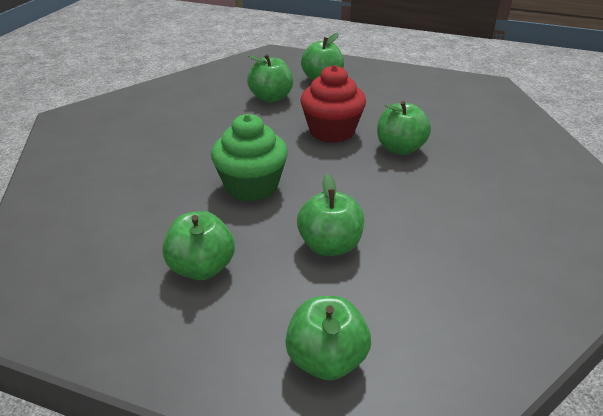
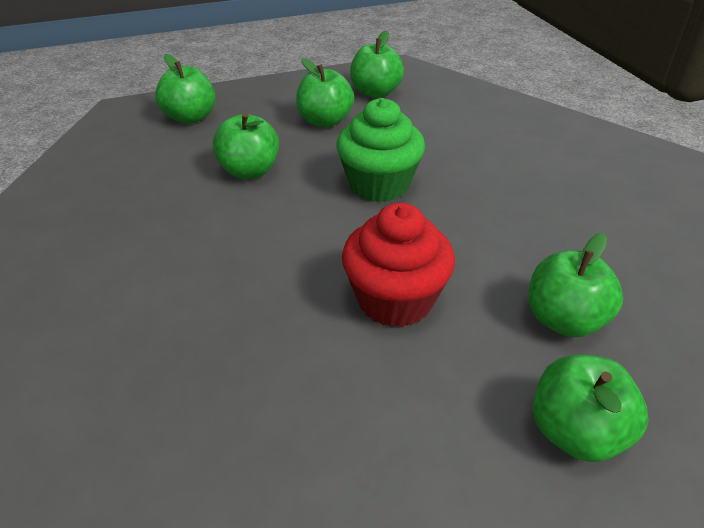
camera: 140 degrees right, 5 degrees up
green apple [377,101,431,155] -> green apple moved to [350,30,404,98]

